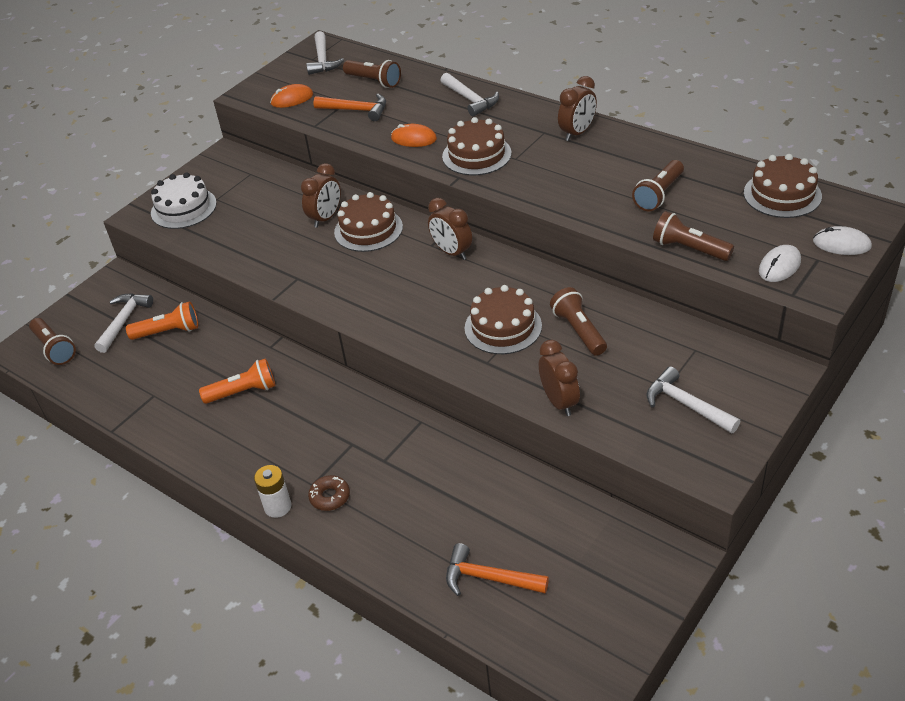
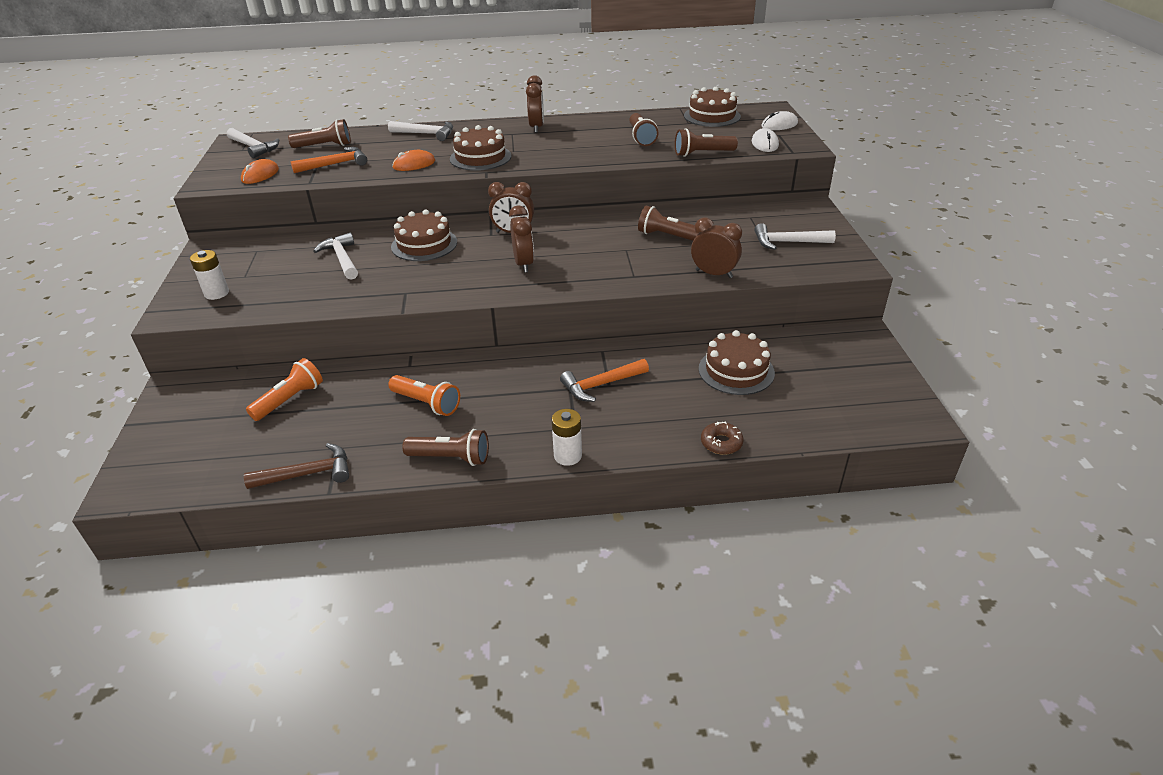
camera: 45 degrees left, 5 degrees down
brown flashlight [29,318,76,365] -> brown flashlight moved to [402,429,489,466]
white hammer [94,293,153,353] -> white hammer moved to [314,233,358,280]
white cake [151,172,217,229] -> white battery [190,250,229,300]
orange flashlight [199,358,276,404] -> orange flashlight turned 90 degrees clockwise [388,375,460,416]
brown clock [301,163,341,228] -> brown clock moved to [509,206,534,273]
brown donut [308,475,350,511] -> brown donut moved to [701,421,744,455]
orange hammer [446,543,549,596] -> orange hammer moved to [560,359,649,402]
brown cake [465,285,542,354] -> brown cake moved to [699,330,775,395]
none -> brown hammer [244,443,349,489]

